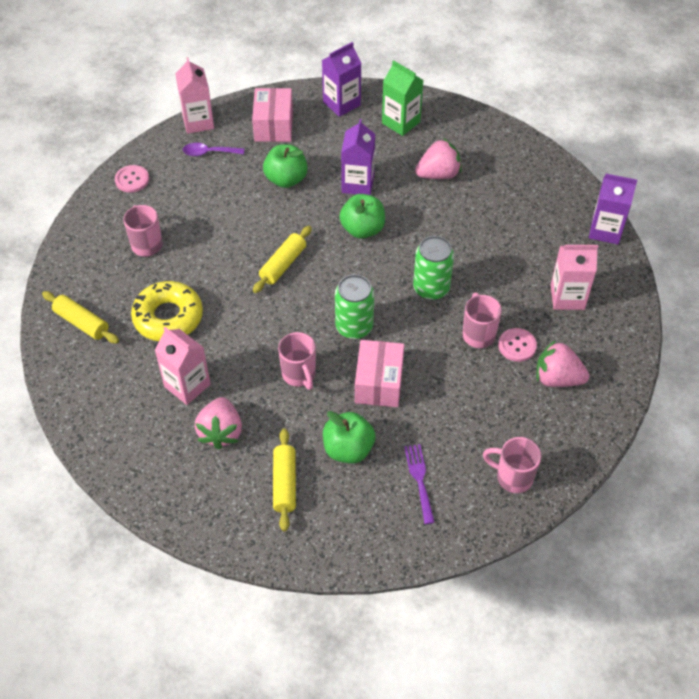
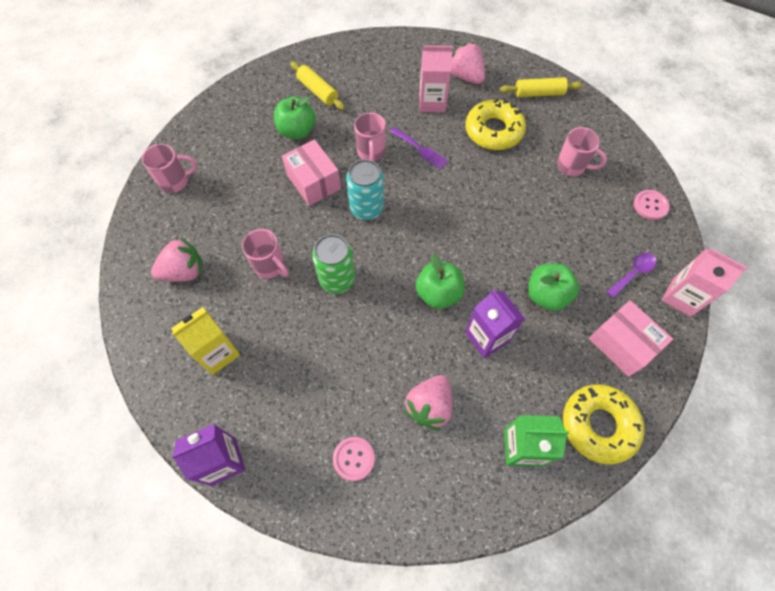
camera: 140 degrees right, 10 degrees up
pink strawberry [195,397,242,450] -> pink strawberry moved to [451,42,485,84]
yellow rolling pin [253,226,312,293] -> none
pink mug [278,332,316,390] -> pink mug turned 120 degrees counterclockwise [354,113,386,162]
purple carton [322,42,362,117] -> yellow donut [563,384,644,464]
green can [335,275,374,339] -> turquoise can [346,159,384,220]
purple fork [404,444,435,524] -> purple fork moved to [390,127,449,169]
pink button [498,328,537,362] -> pink button moved to [333,437,375,481]
pink carton [551,245,598,310] -> yellow carton [171,307,240,375]

